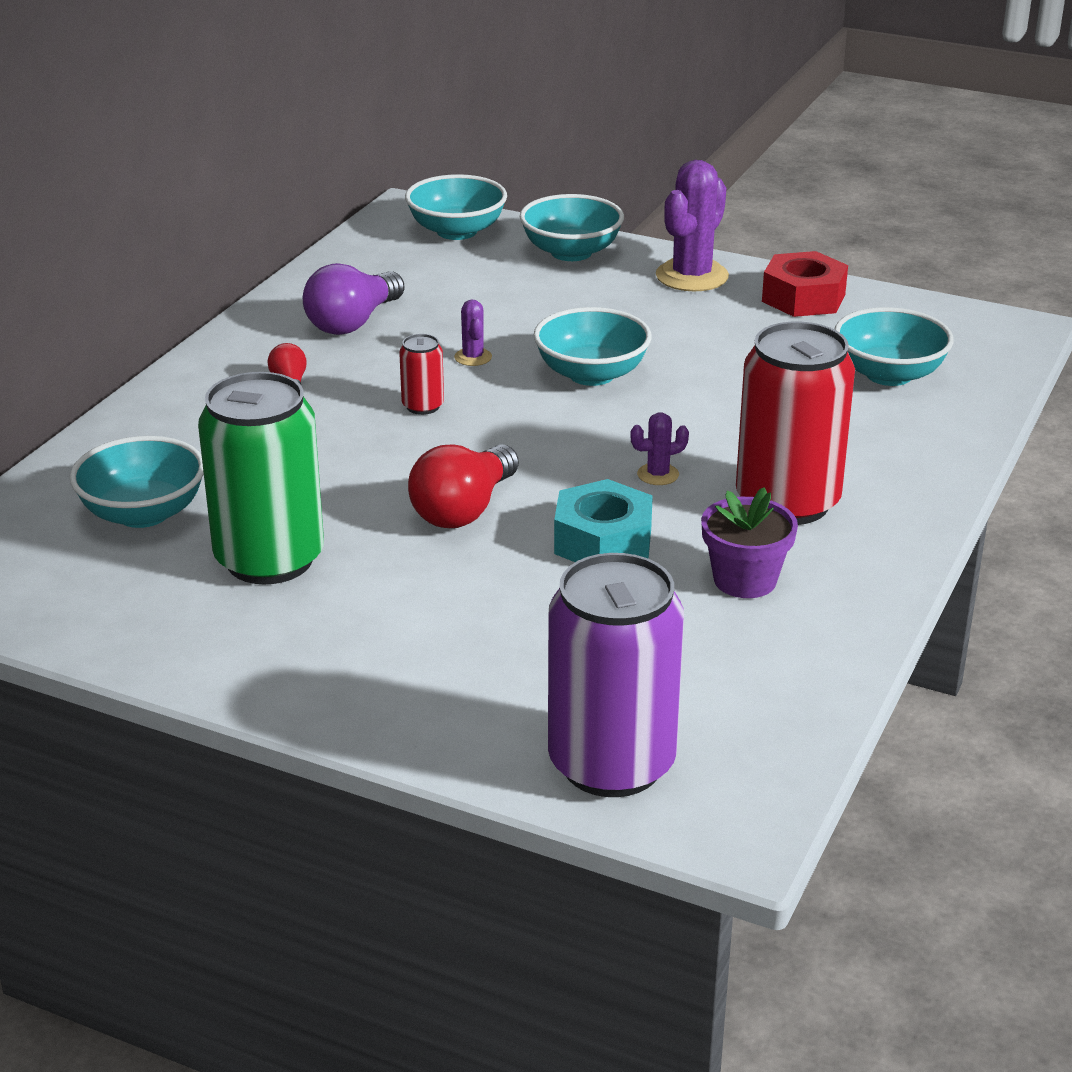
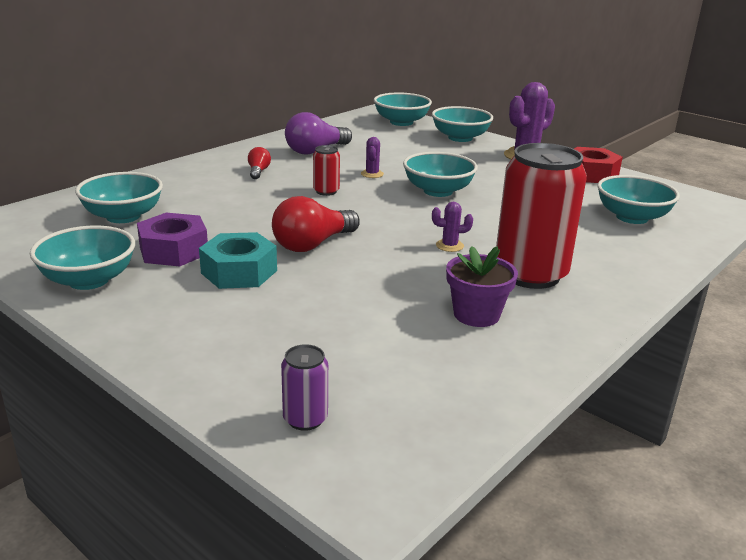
camera: 15 degrees right, 5 degrees down
green can [198,372,324,584] -> purple nut [137,213,208,266]
purple can [548,553,684,797] -> purple can [281,344,328,431], size x0.44
turquoise nut [554,479,653,562] -> turquoise nut moved to [199,232,277,289]
none -> turquoise bowl [30,226,135,290]

